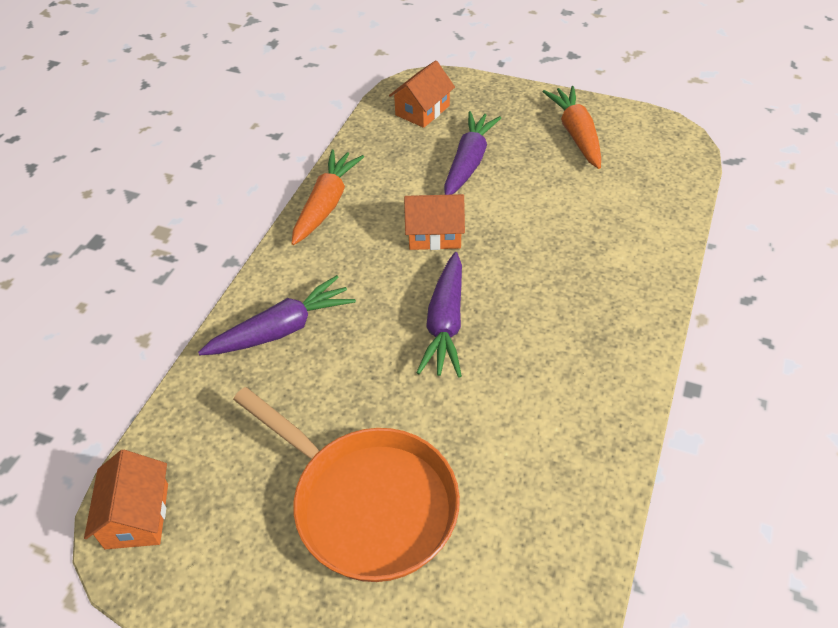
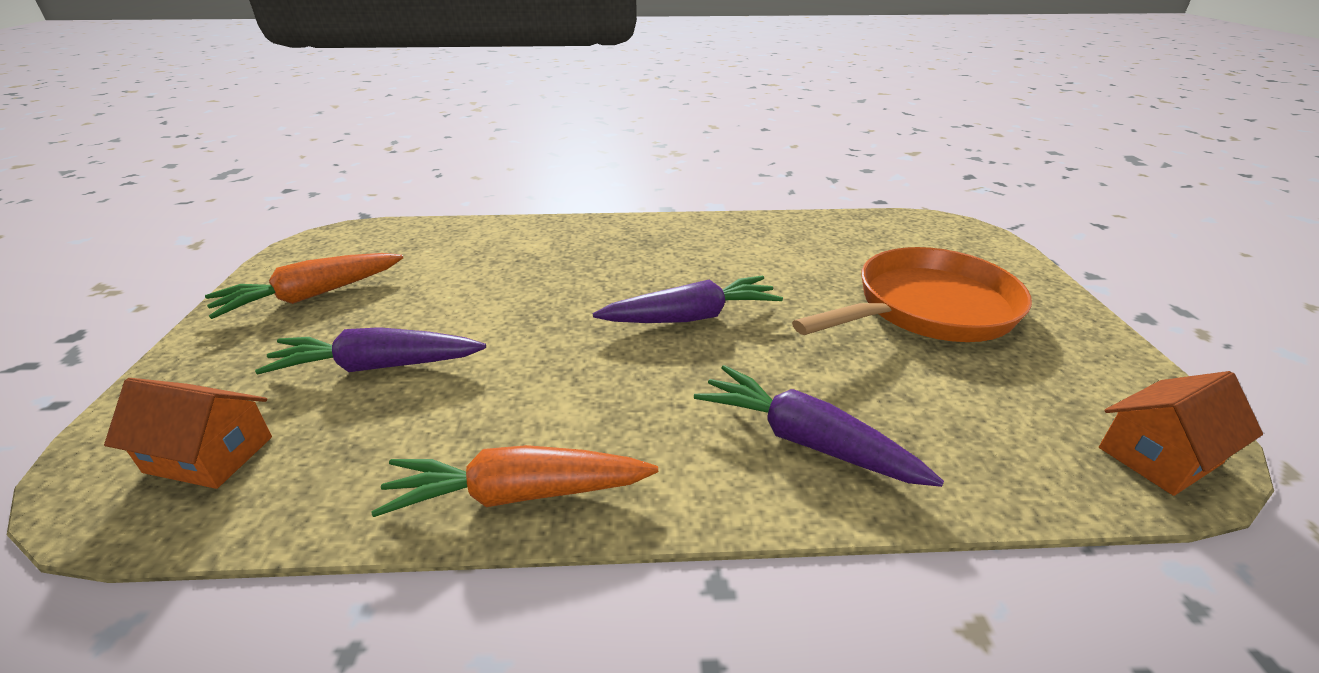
camera: 115 degrees left, 15 degrees down
orange pan [233,387,460,582] -> orange pan turned 45 degrees clockwise [792,247,1032,342]
orange house [404,194,465,250] -> none

